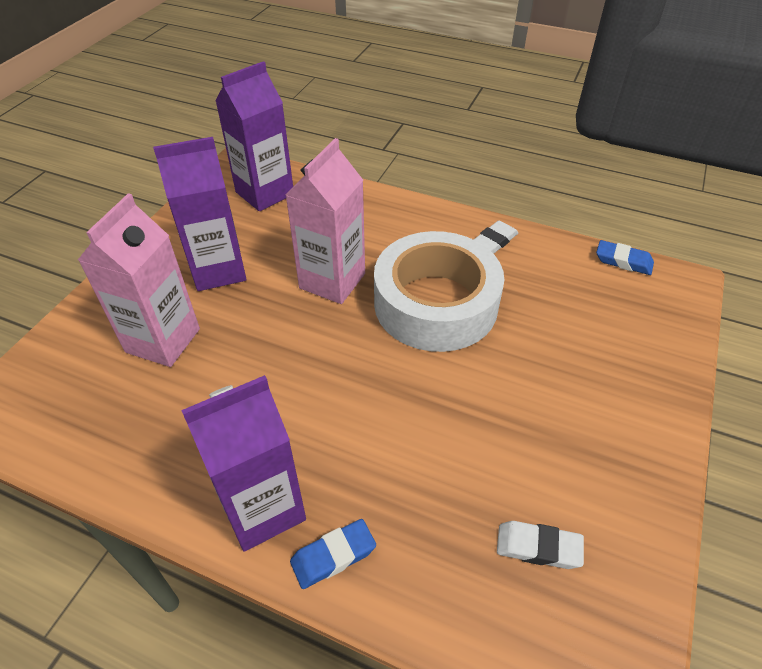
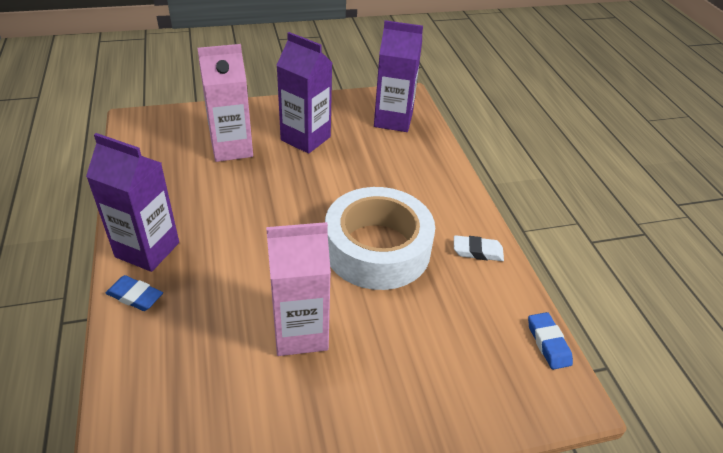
camera: 50 degrees right, 5 degrees down
pink carton [285,138,365,304] -> pink carton moved to [266,222,331,356]
white eraser [497,521,584,569] -> none

